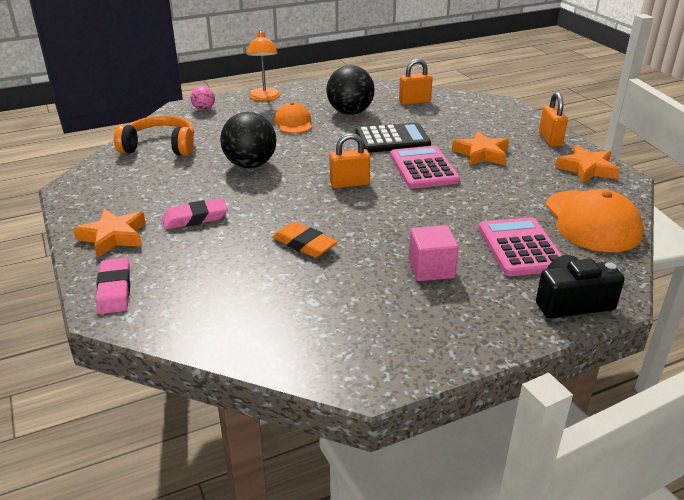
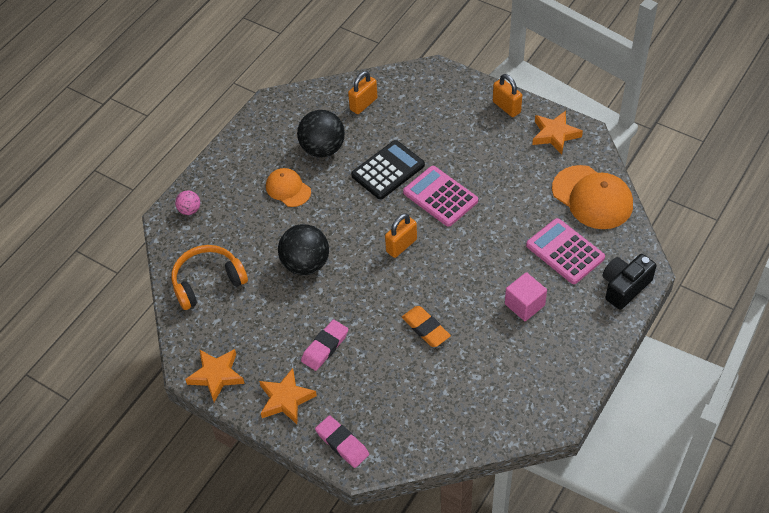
camera: 30 degrees left, 20 degrees up
orange lamp [247,30,280,101] -> none
orange eraser [272,222,338,258] -> orange eraser turned 45 degrees clockwise [402,306,451,347]
orange star [452,131,509,166] -> orange star moved to [185,349,245,402]

